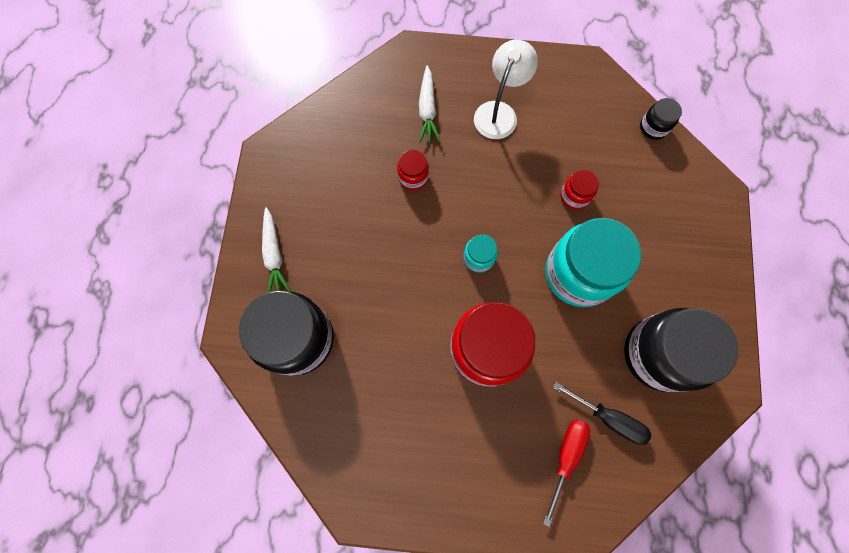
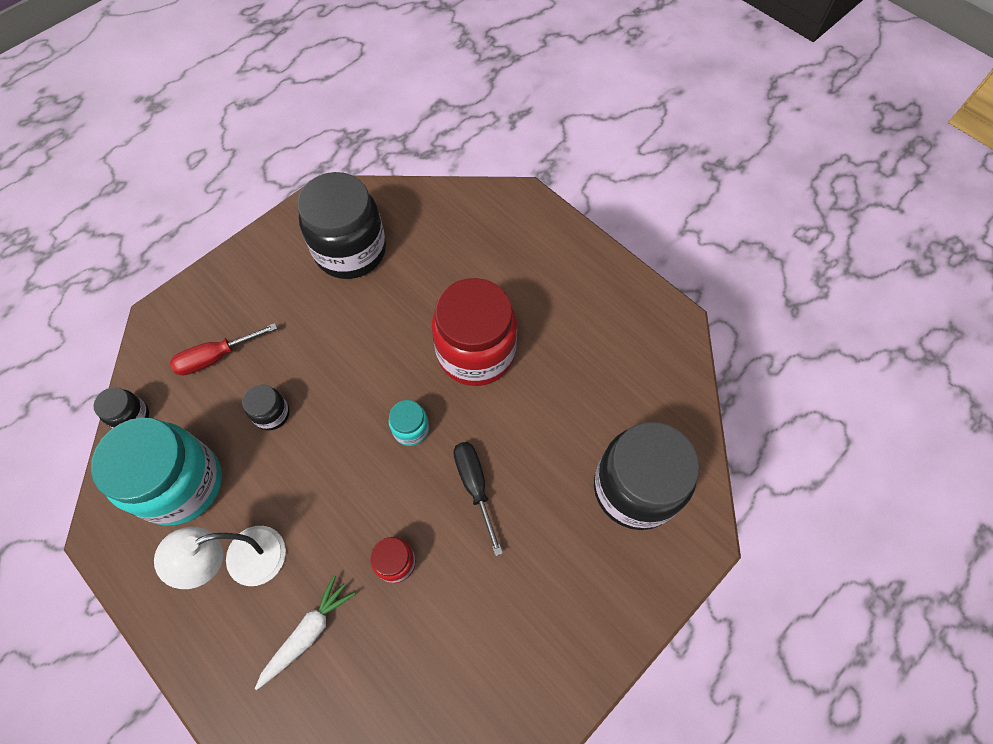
camera: 140 degrees left, 10 degrees down
white carrot [262,207,291,292] -> none
red screwdriver [543,420,590,527] -> red screwdriver moved to [170,323,277,375]
turquoise jar [545,218,641,307] -> turquoise jar moved to [91,417,222,526]
black screwdriver [553,382,651,445] -> black screwdriver moved to [453,442,503,556]
red jar [561,170,599,210] -> black jar [242,384,289,430]

